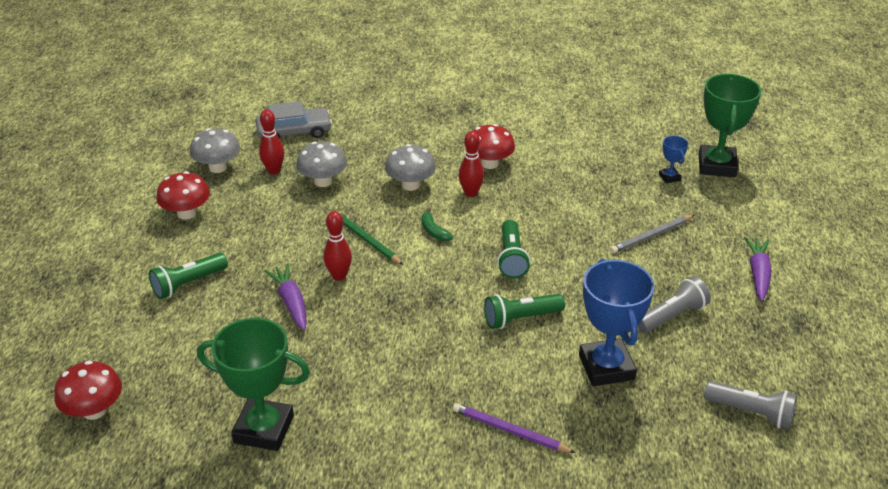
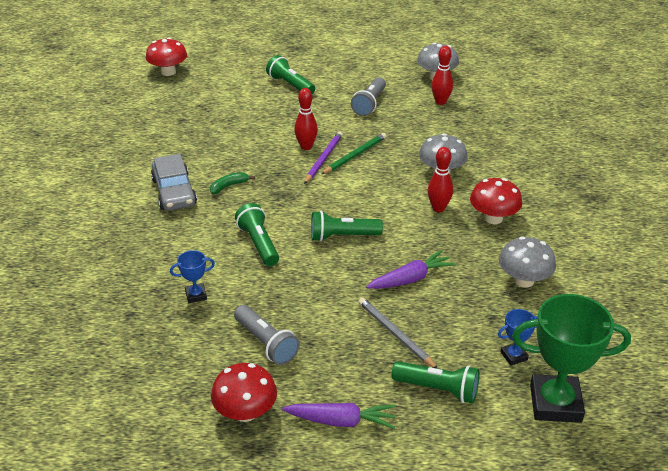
camera: 85 degrees right, 0 degrees up
red mushroom [156,171,210,220] -> red mushroom moved to [211,363,277,422]
green trophy [197,318,310,451] -> none
grey car [255,101,332,139] -> grey car moved to [151,154,197,211]
purple carrot [264,264,307,331] -> purple carrot moved to [366,250,456,289]
grey mushroom [296,142,347,187] -> grey mushroom moved to [499,237,556,288]
green banana [422,208,453,241] -> green banana moved to [210,172,255,194]
purple pencil [453,403,576,453] -> purple pencil moved to [304,131,343,184]
blue trophy [579,259,654,386] -> blue trophy [170,250,215,303], size x0.46
grey flashlight [704,381,797,429] -> grey flashlight moved to [351,77,386,116]
none -> green flashlight [391,361,480,403]

